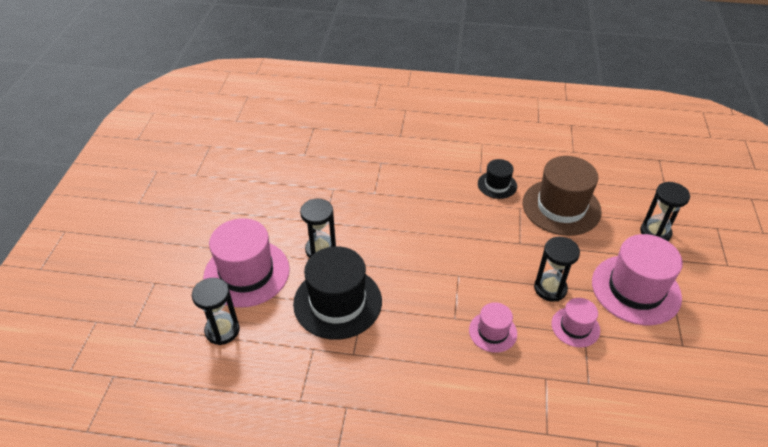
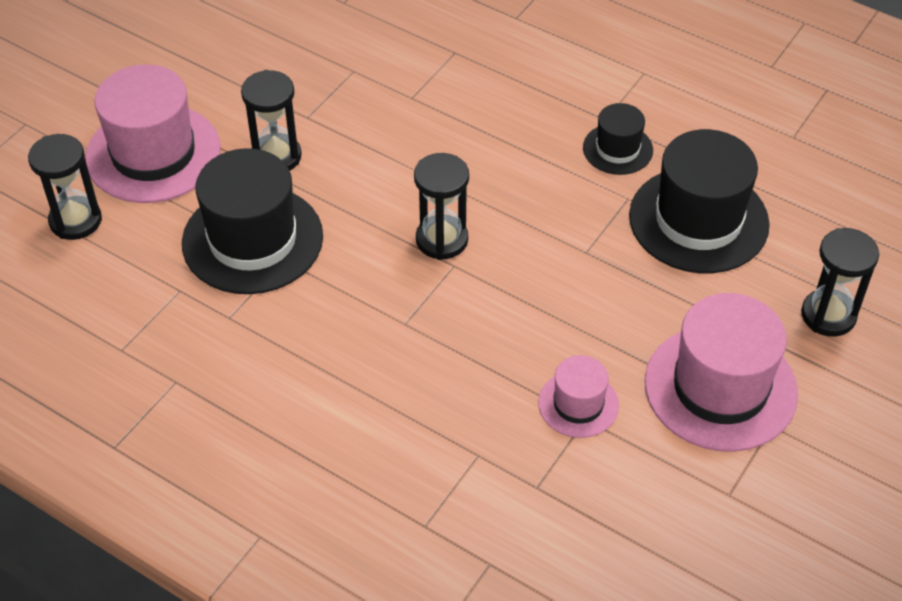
camera: 25 degrees right, 5 degrees up
pink hat [469,302,517,353] -> none
brown hat [523,156,602,236] -> black hat [629,129,770,273]
black hourglass [534,237,580,302] -> black hourglass moved to [414,153,469,260]

